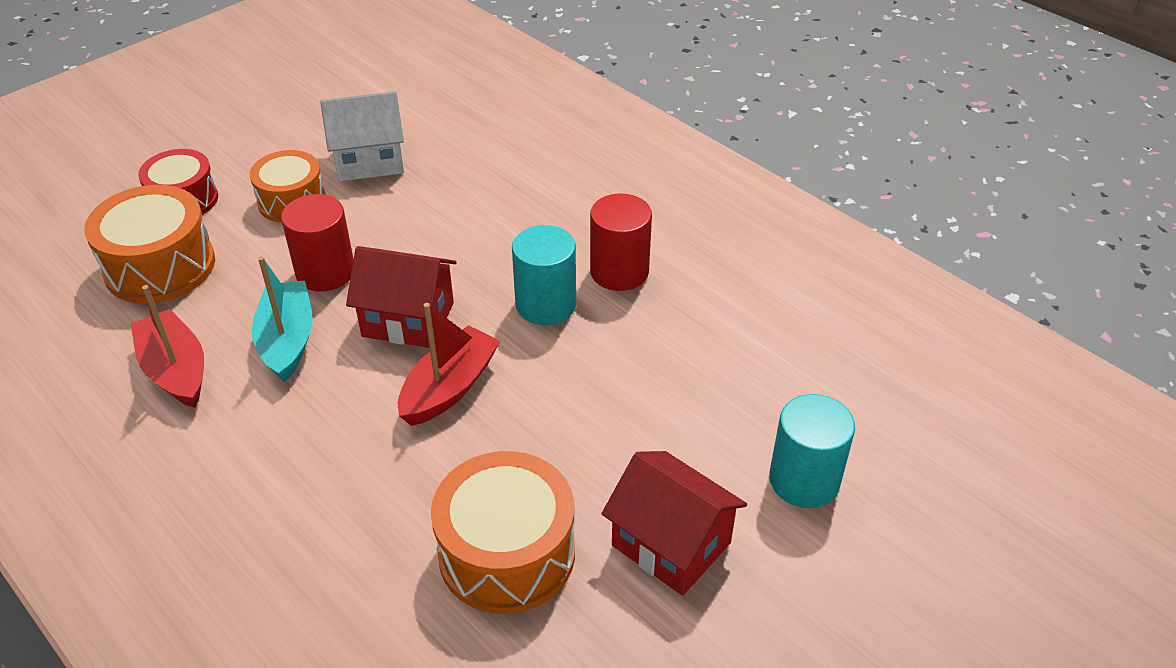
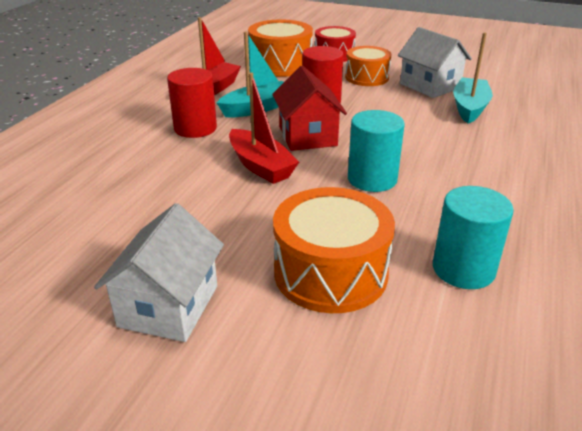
camera: 65 degrees right, 10 degrees down
red boat [398,303,500,426] -> red boat turned 45 degrees clockwise [229,73,299,184]
orange drum [431,451,575,614] -> orange drum moved to [273,187,395,313]
red cylinder [590,194,652,291] -> red cylinder moved to [167,68,217,138]
red house [601,451,747,595] -> white house [94,203,224,342]
turquoise cylinder [769,394,855,508] -> turquoise cylinder moved to [433,186,514,289]
none -> turquoise boat [453,32,493,124]

